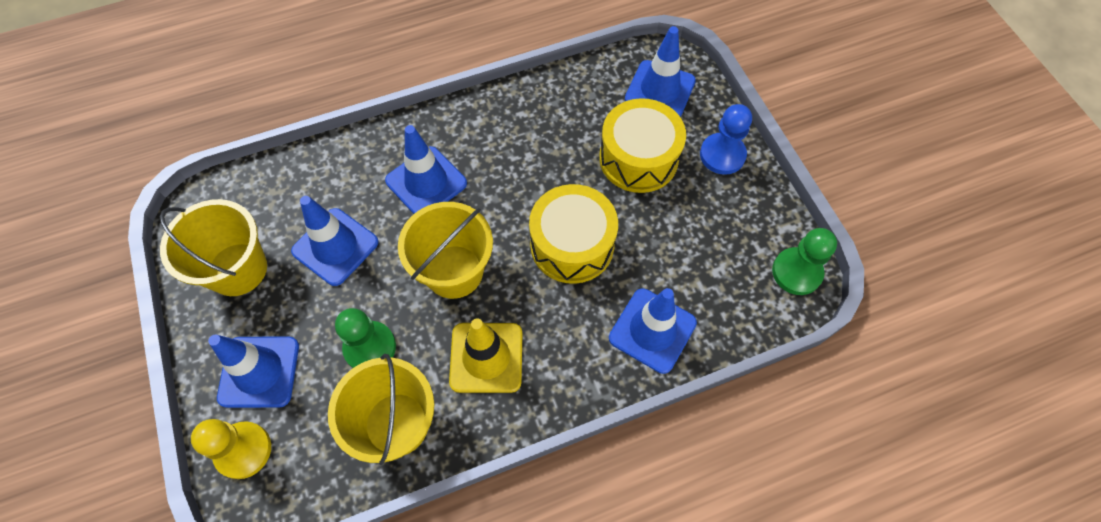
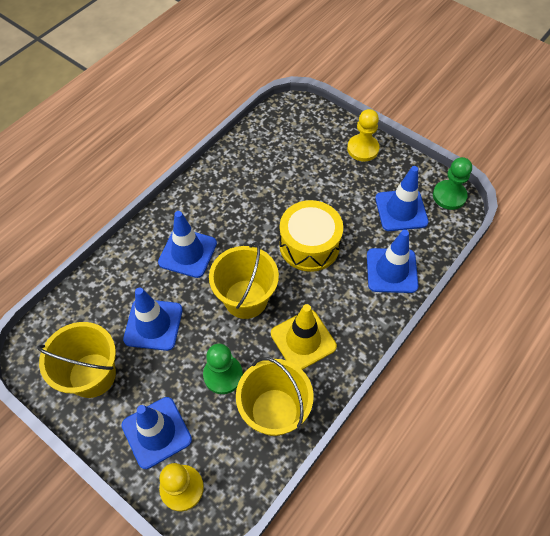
camera: 30 degrees left, 5 degrees down
yellow drum [599,98,686,193] -> none
blue traffic cone [625,26,696,117] -> blue traffic cone moved to [375,166,429,231]
blue pawn [700,104,752,175] -> yellow pawn [347,109,380,161]

